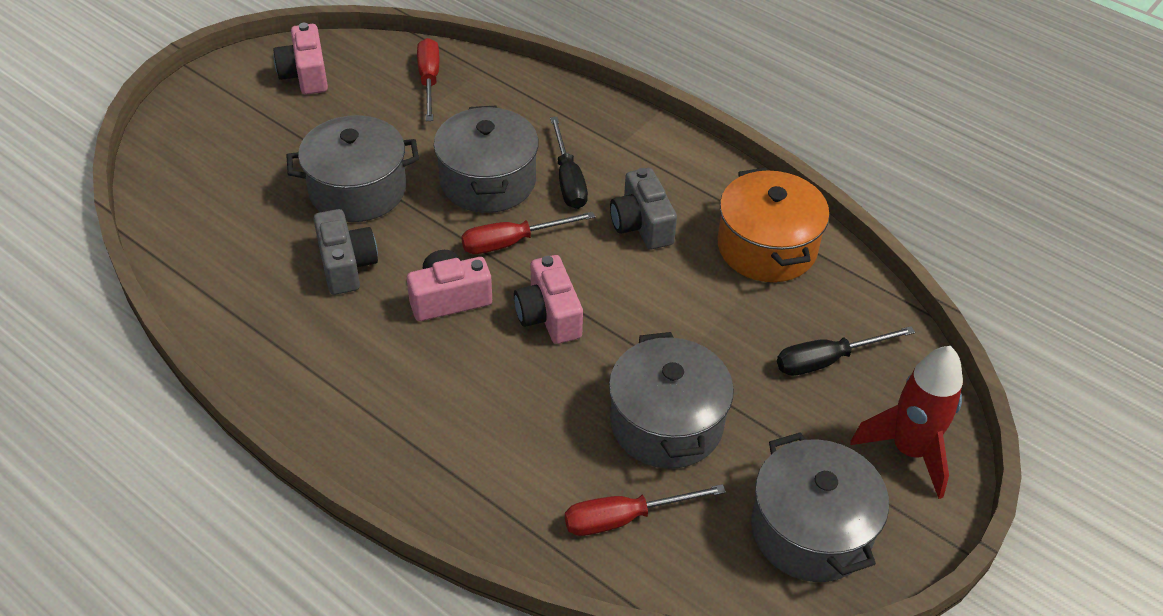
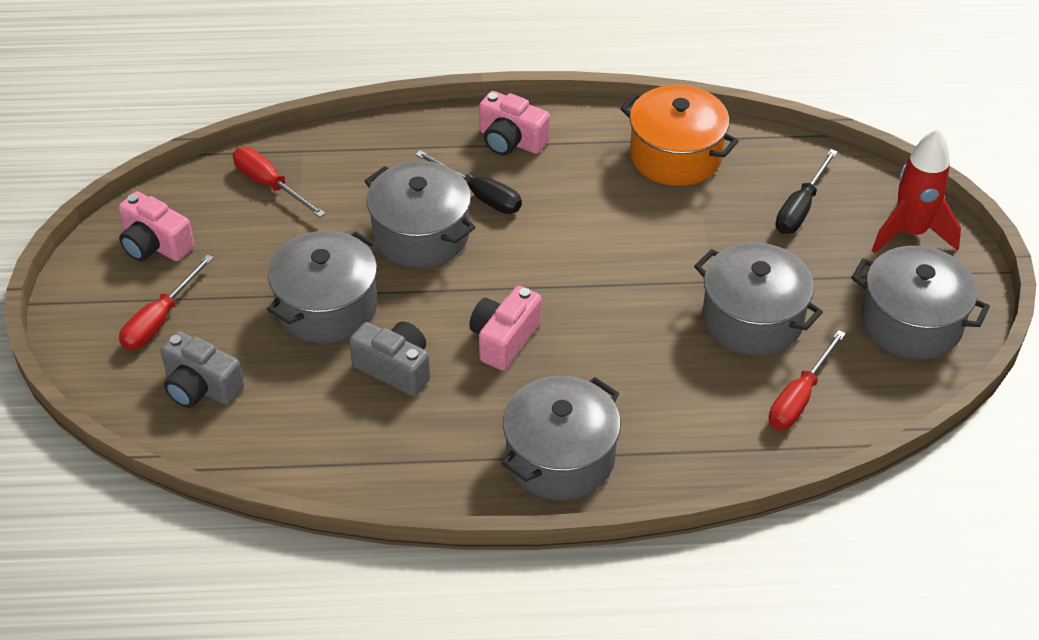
camera: 40 degrees left, 0 degrees up
red screwdriver [461,211,595,254] -> red screwdriver moved to [119,254,214,350]
pink camera [514,255,583,344] -> pink camera moved to [479,91,550,155]
grey camera [610,168,677,249] -> grey camera moved to [160,331,244,408]
none -> grey pot [502,376,621,500]

